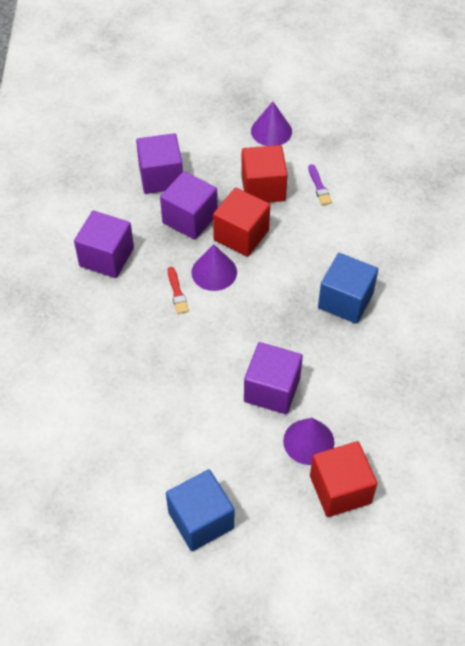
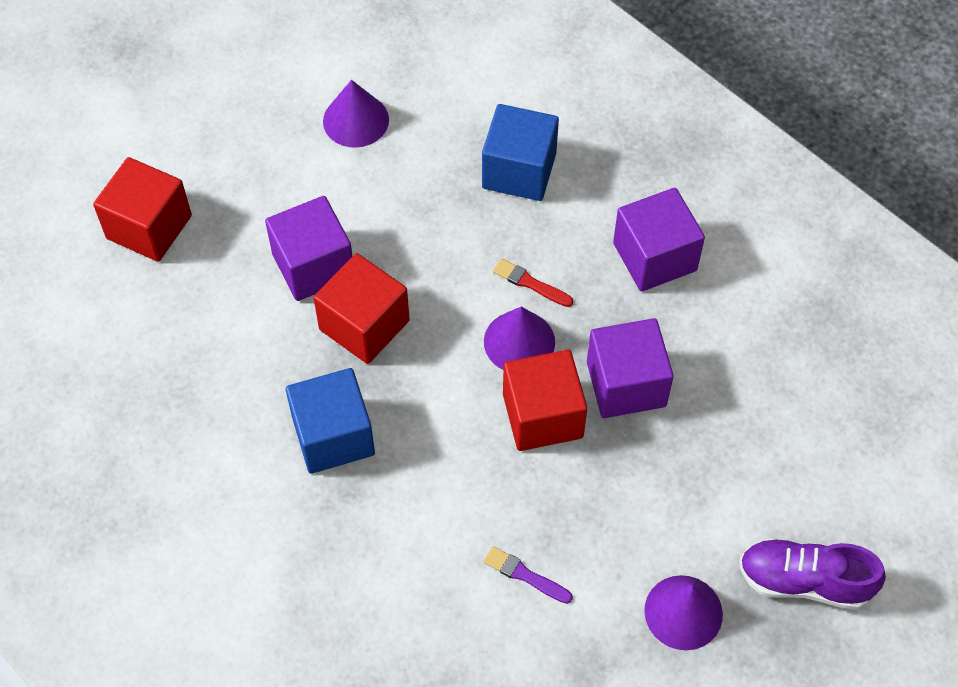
camera: 135 degrees right, 5 degrees up
purple cube [136,133,183,194] -> none
blue cube [166,470,234,551] -> blue cube moved to [482,104,559,201]
red cube [241,145,288,203] -> red cube moved to [313,253,409,364]
purple cone [283,418,334,465] -> purple cone moved to [323,80,389,148]
none -> purple shoe [739,538,886,610]

